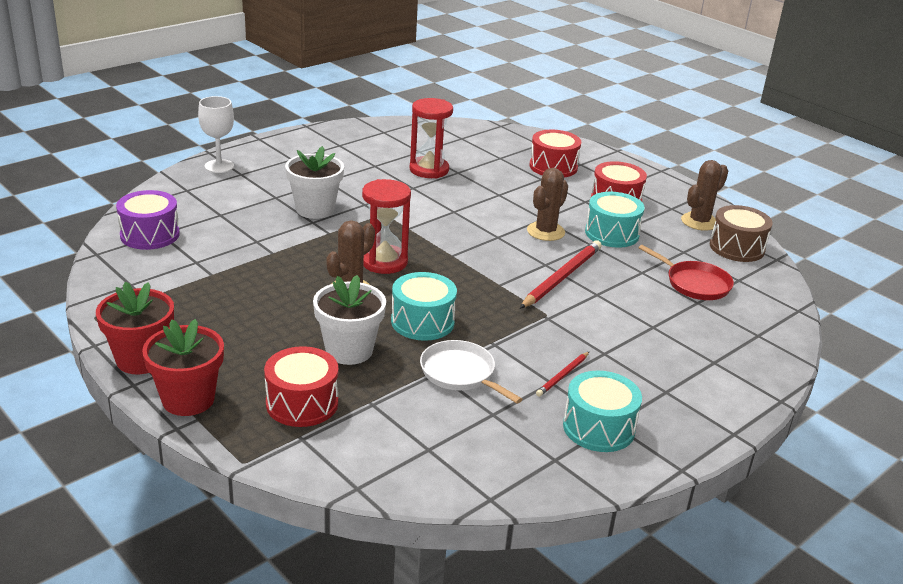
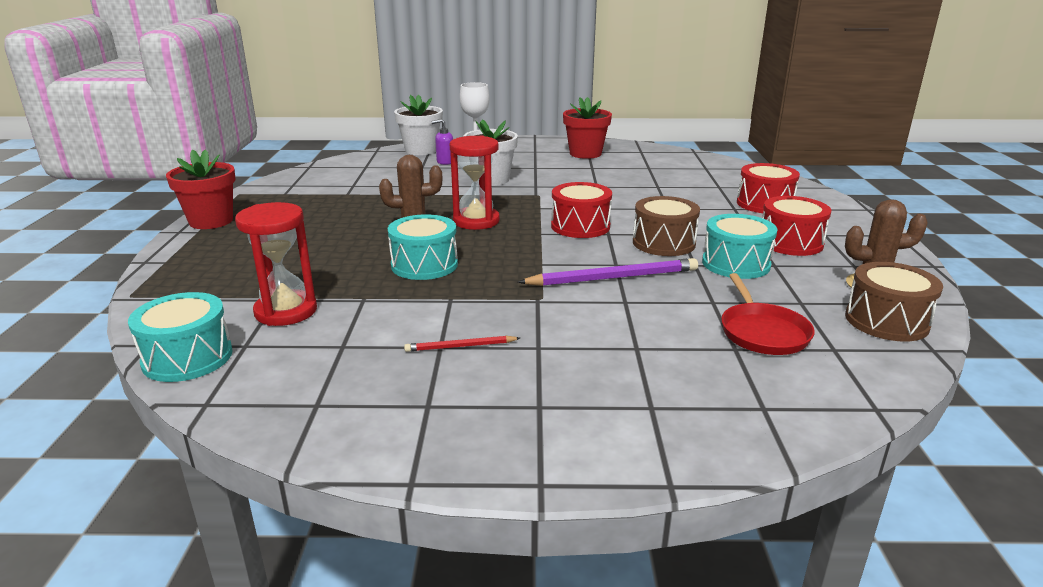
camera: 45 degrees right, 5 degrees down
purple drum [116,190,180,250] -> none
red flower pot [142,319,224,416] -> red flower pot moved to [563,97,612,159]
red drum [264,346,338,427] -> red drum moved to [551,182,612,238]
white flower pot [313,275,386,365] -> white flower pot moved to [394,95,443,155]
red hourglass [410,98,453,178] -> red hourglass moved to [235,202,317,326]
white pan [420,340,522,404] -> none
red pencil [520,240,602,309] -> purple pencil [518,258,698,286]
brown cactus [527,168,568,241] -> brown drum [633,196,700,256]
turquoise drum [563,371,642,452] -> turquoise drum moved to [128,292,233,382]
none -> purple soap dispenser [431,119,453,165]

